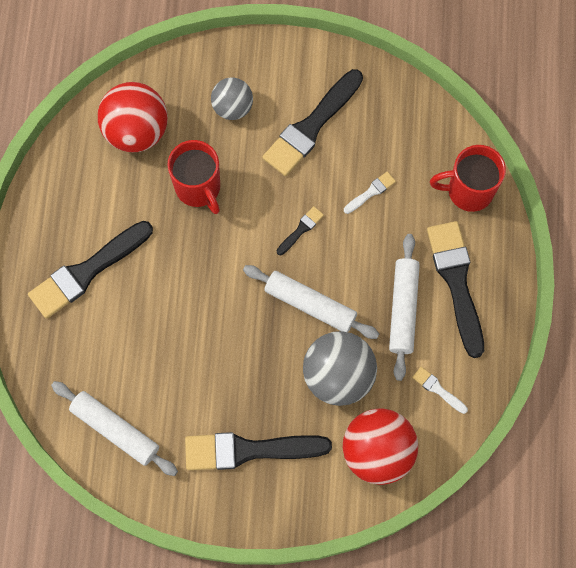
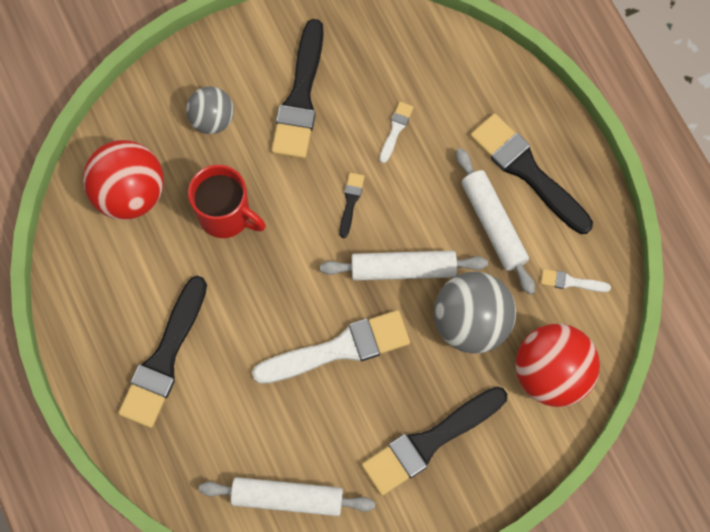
camera: 30 degrees left, 0 degrees up
red mug [430,145,506,212] -> none
none -> white brush [252,310,410,384]

